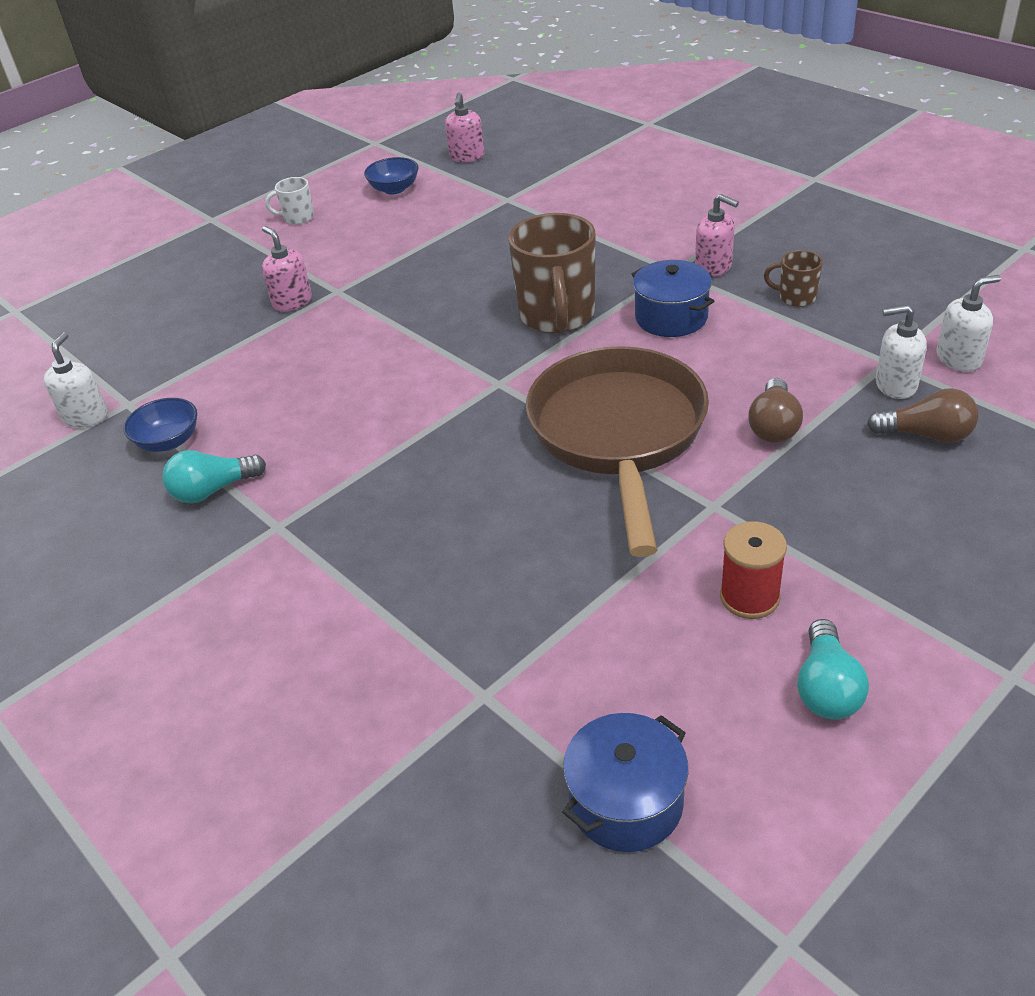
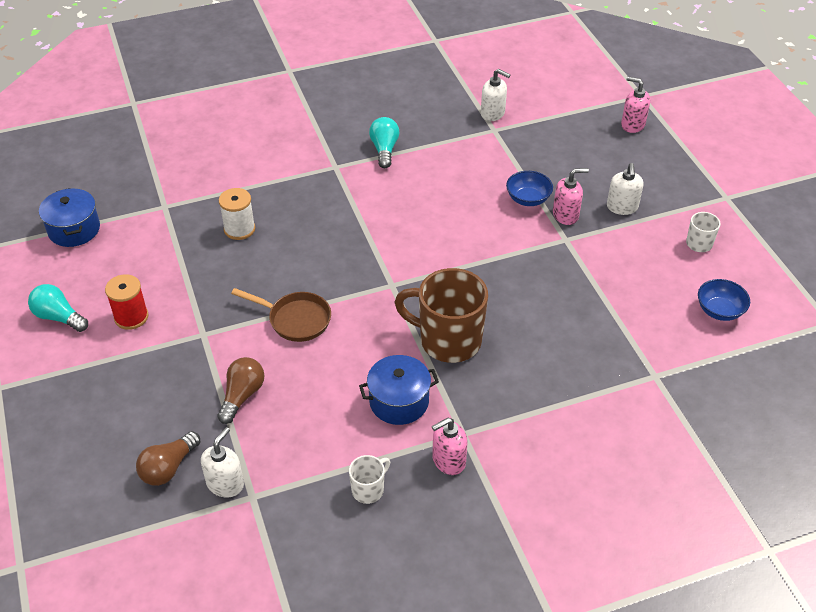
camera: 110 degrees right, 5 degrees up
blue bowl [124,398,197,452] -> blue bowl moved to [506,171,553,206]
pink soap dispenser [445,93,484,162] -> pink soap dispenser moved to [621,76,650,133]
brown pan [526,346,709,557] -> brown pan [231,288,331,342], size x0.50
brown light bulb [748,378,803,443] -> brown light bulb turned 75 degrees clockwise [217,357,265,424]
brown mug [764,250,823,307] -> white mug [349,455,390,504]
white soap dispenser [937,275,1001,372] -> white soap dispenser moved to [607,163,643,215]
none -> white spool [219,188,255,240]

